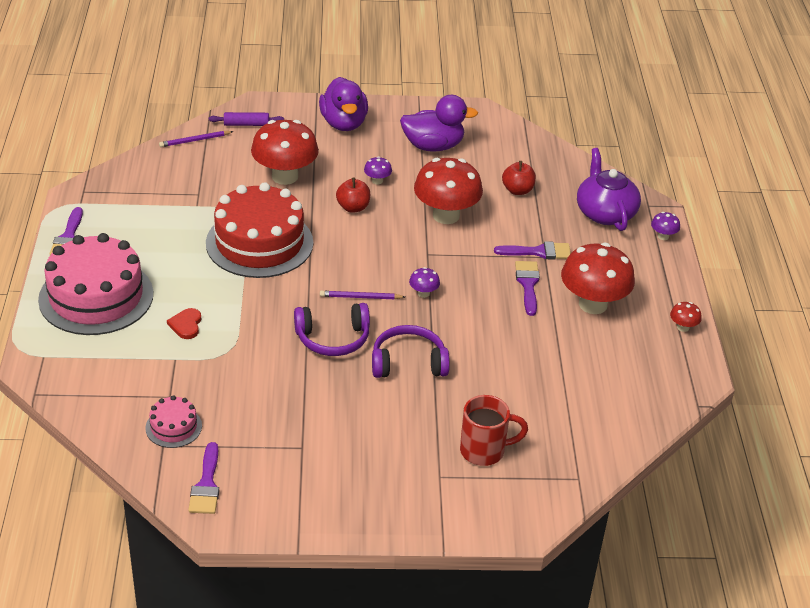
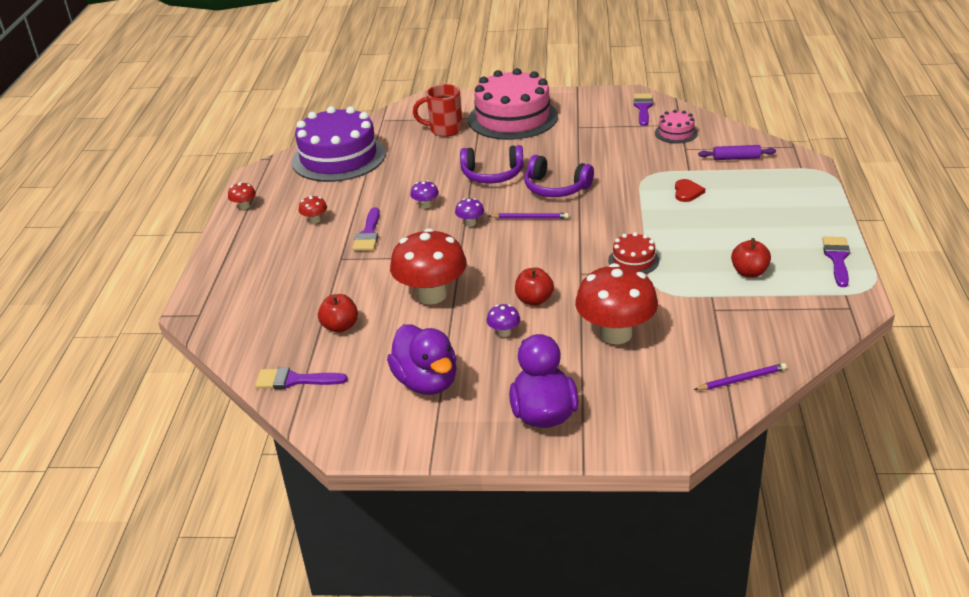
camera: 170 degrees left, 5 degrees down
pink cake [38,233,153,335] -> pink cake moved to [468,68,558,140]
red cake [206,182,313,278] -> red cake [608,232,659,274], size x0.45
purple rolling pin [209,112,284,126] -> purple rolling pin moved to [698,145,776,160]
purple headphones [294,303,370,356] -> purple headphones turned 150 degrees counterclockwise [524,155,594,197]
purple duck [400,95,478,152] -> purple duck turned 120 degrees counterclockwise [387,324,457,395]
purple brush [494,241,571,259] -> purple brush moved to [255,367,348,389]
red mushroom [561,243,635,314] -> red mushroom [299,195,327,224], size x0.42
purple teapot [577,148,641,231] -> none
purple mushroom [651,212,680,240] -> purple mushroom moved to [410,180,439,209]
none -> purple cake [292,106,385,182]
none -> red apple [731,238,771,278]

